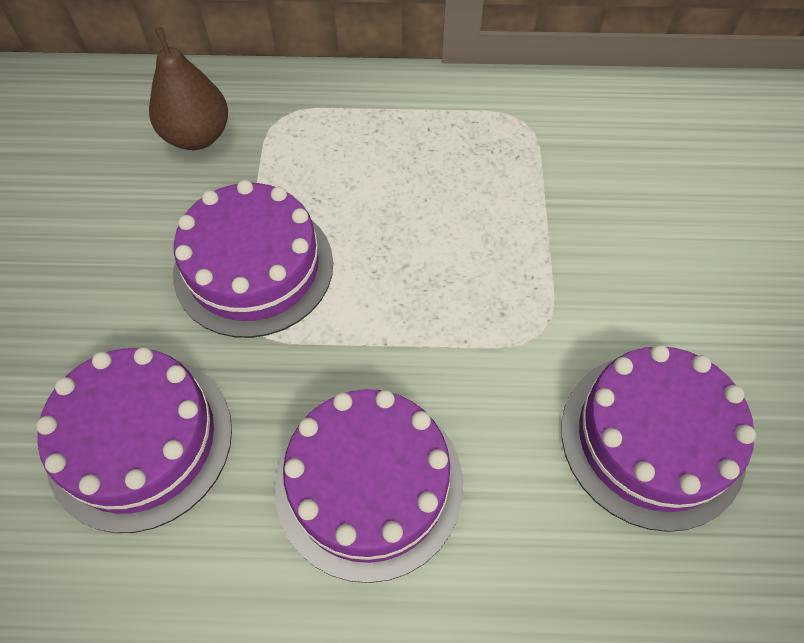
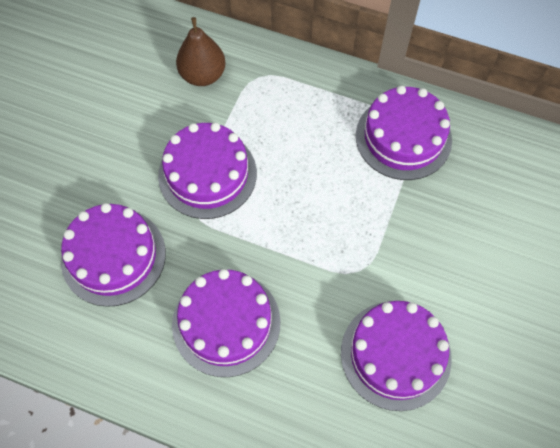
camera: 20 degrees right, 5 degrees up
none -> purple cake [356,86,452,180]

